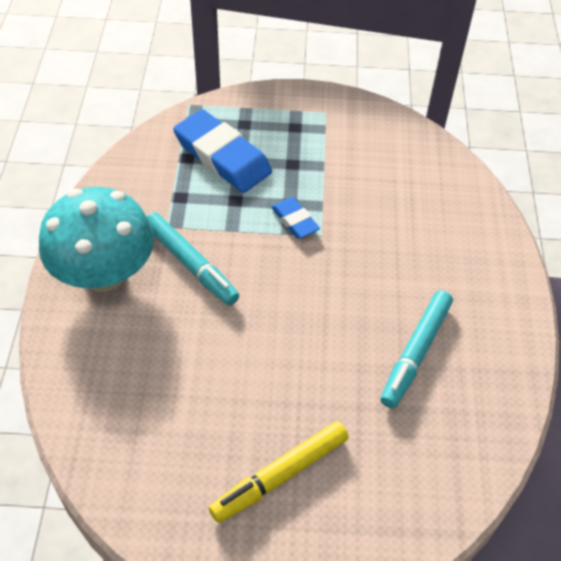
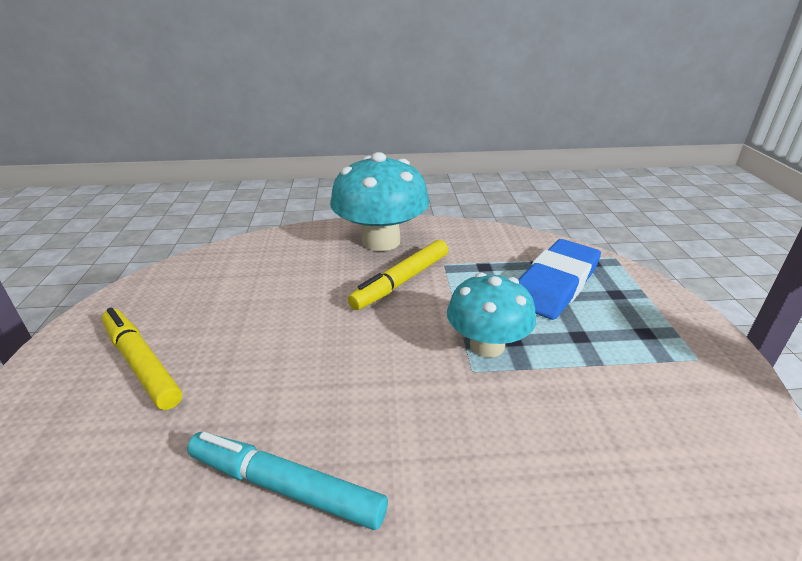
camera: 85 degrees right, 20 degrees down
turquoise marker [147,212,239,306] -> yellow marker [348,240,448,310]
blue eraser [271,197,320,239] -> turquoise mushroom [447,272,536,357]

